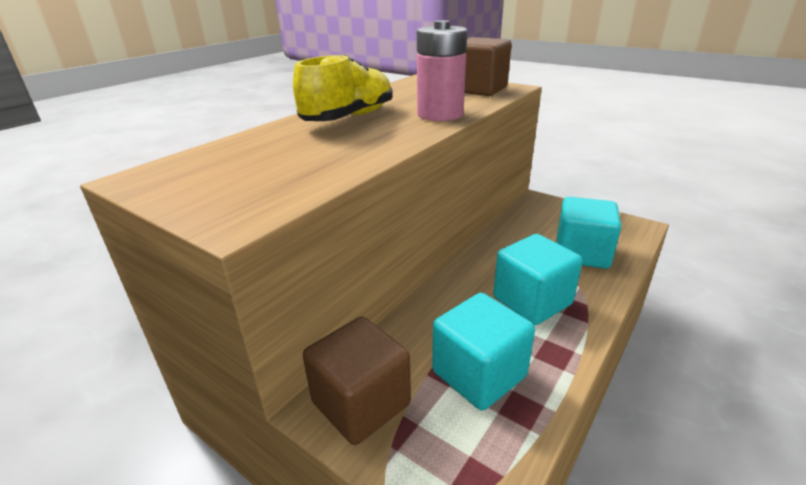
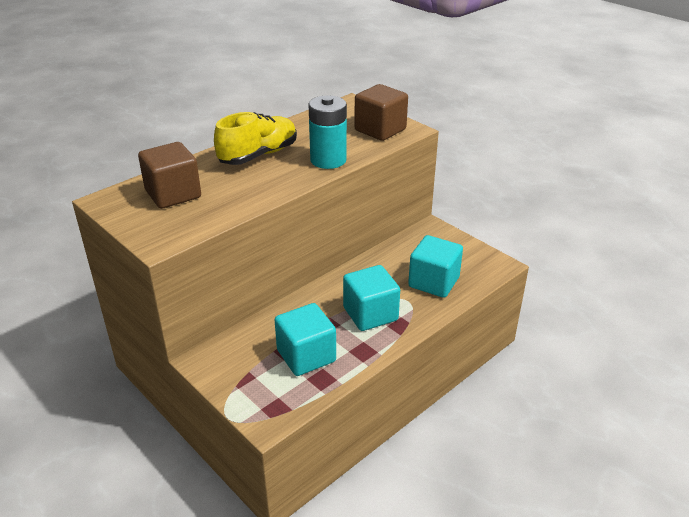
camera: 10 degrees right, 5 degrees up
brown cube [303,317,411,445] -> brown cube moved to [138,142,201,209]
pink battery [417,20,467,121] -> turquoise battery [308,96,347,169]

